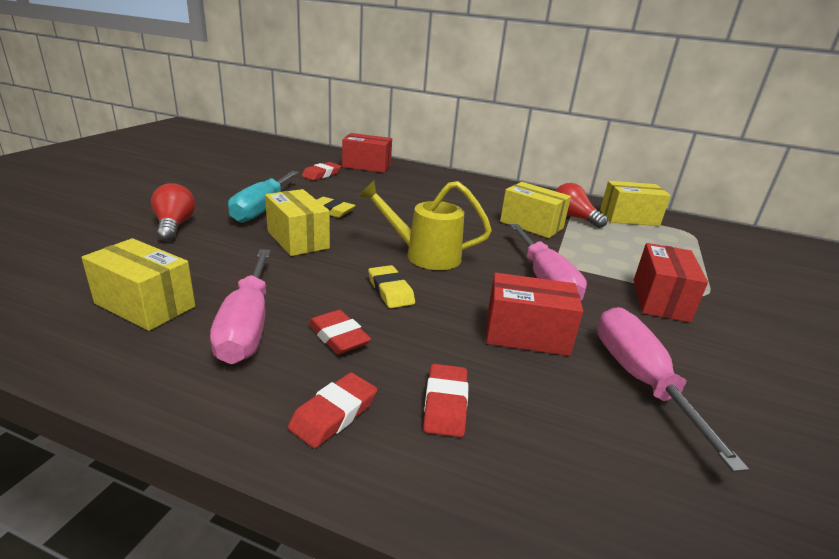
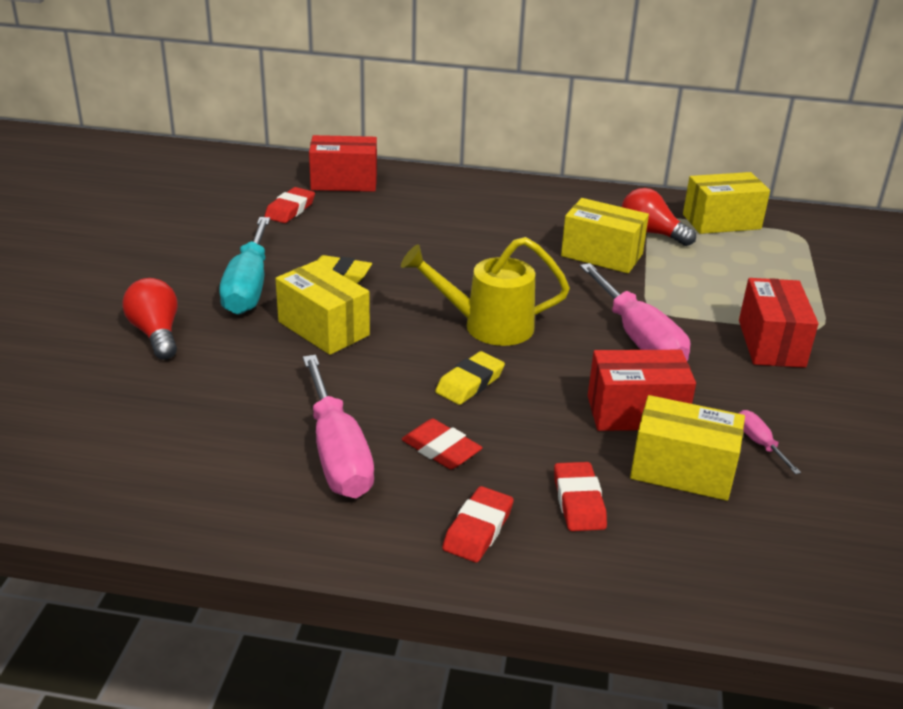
camera: 10 degrees left, 5 degrees up
yellow box [81,238,195,331] -> yellow box moved to [630,395,745,501]
yellow eraser [368,265,415,308] -> yellow eraser turned 75 degrees clockwise [435,351,505,405]
pink screwdriver [597,307,749,472] -> pink screwdriver [738,410,801,474], size x0.45

